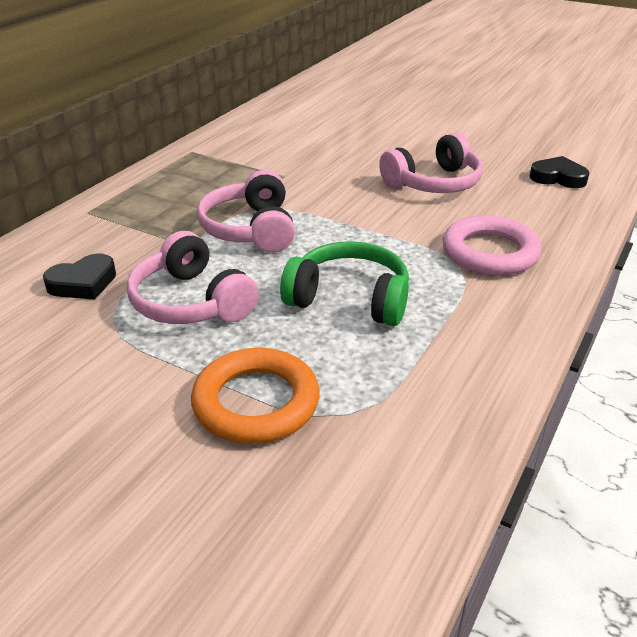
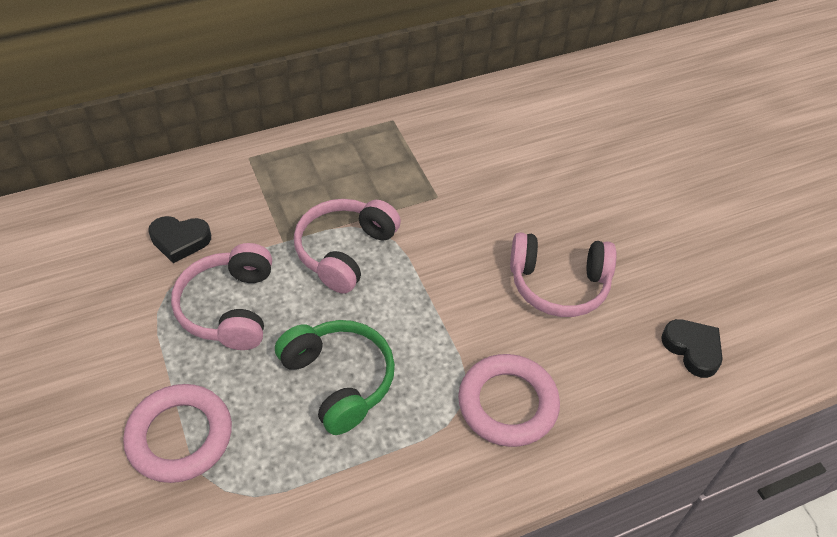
camera: 35 degrees right, 15 degrees up
orange ring [191,348,320,444] -> pink ring [123,384,232,483]

